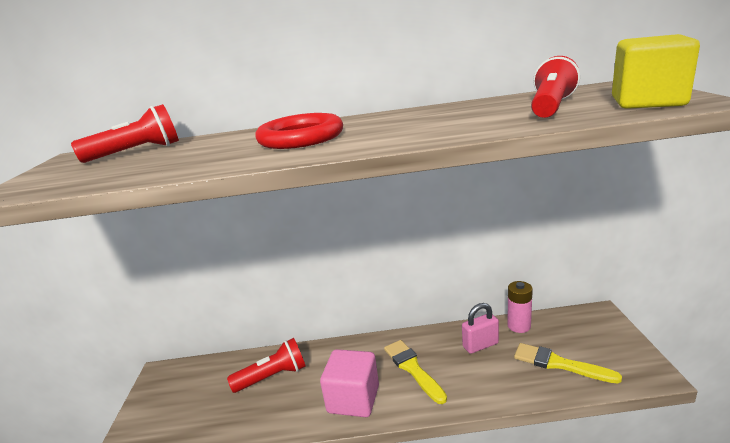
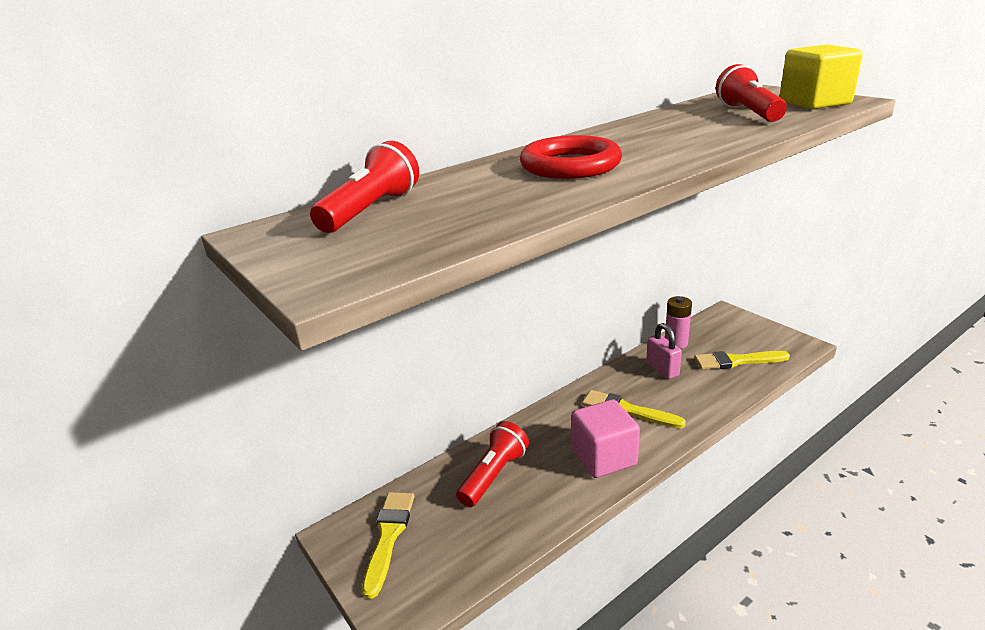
camera: 35 degrees left, 5 degrees up
pink padlock [462,303,499,354] -> pink padlock turned 60 degrees counterclockwise [646,323,682,379]
none -> yellow brush [362,492,414,599]

